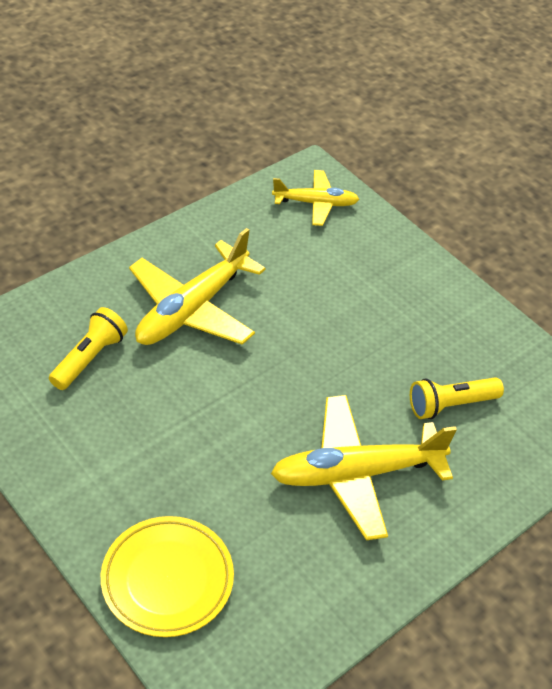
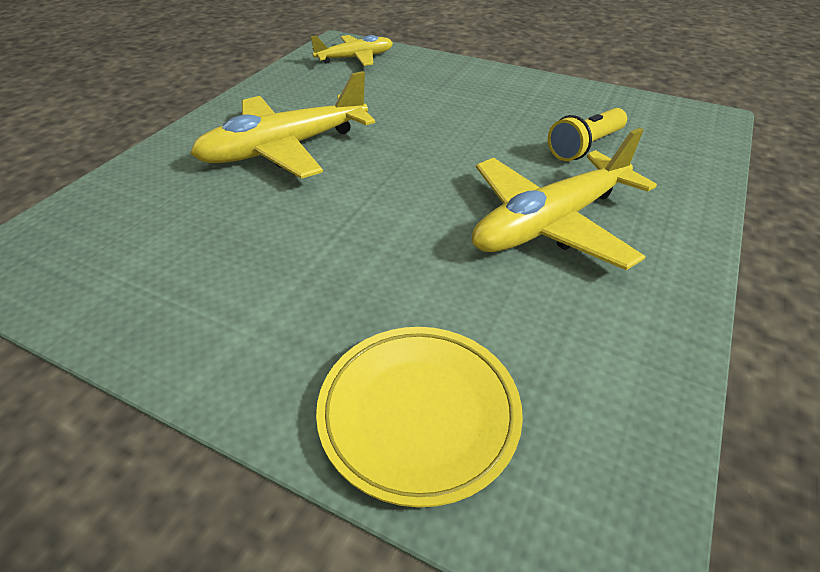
camera: 20 degrees left, 5 degrees down
yellow flashlight [49,307,128,390] -> none
yellow plane [129,228,266,345] -> yellow plane turned 45 degrees clockwise [190,71,375,179]

